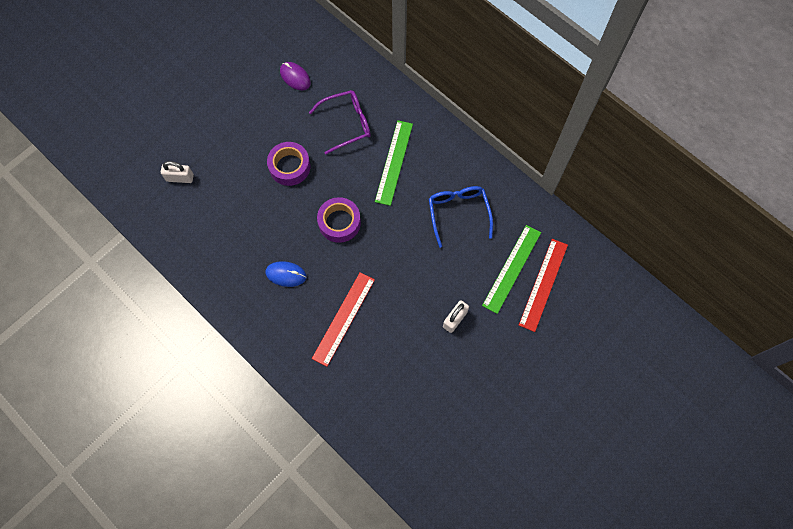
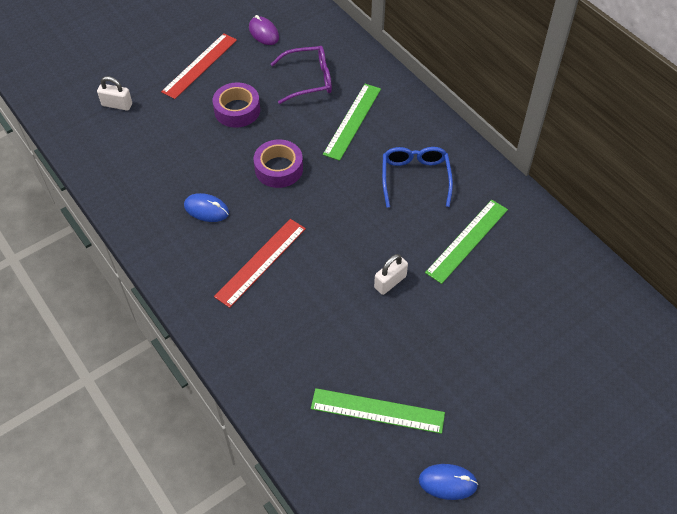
camera: 10 degrees right, 15 degrees down
red ruler [519,239,568,332] -> red ruler moved to [161,33,237,99]
none -> green ruler [311,388,445,434]
none -> blue mouse [419,464,478,500]

